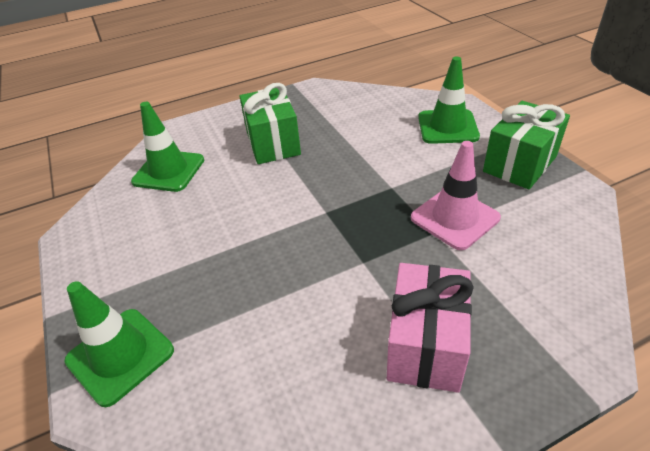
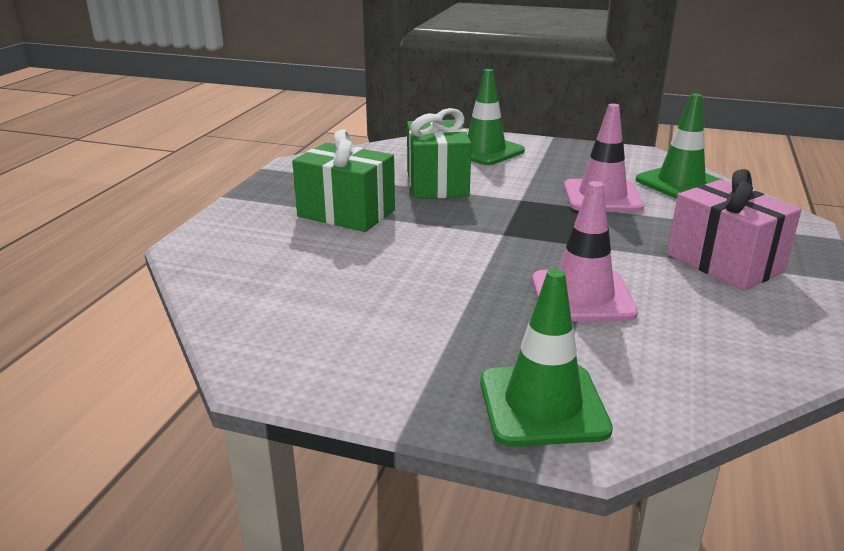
camera: 50 degrees left, 15 degrees down
green traffic cone [131,102,204,192] -> green traffic cone moved to [636,93,725,199]
green gift [483,101,570,189] -> green gift moved to [407,108,471,199]
none -> pink traffic cone [532,181,638,322]

